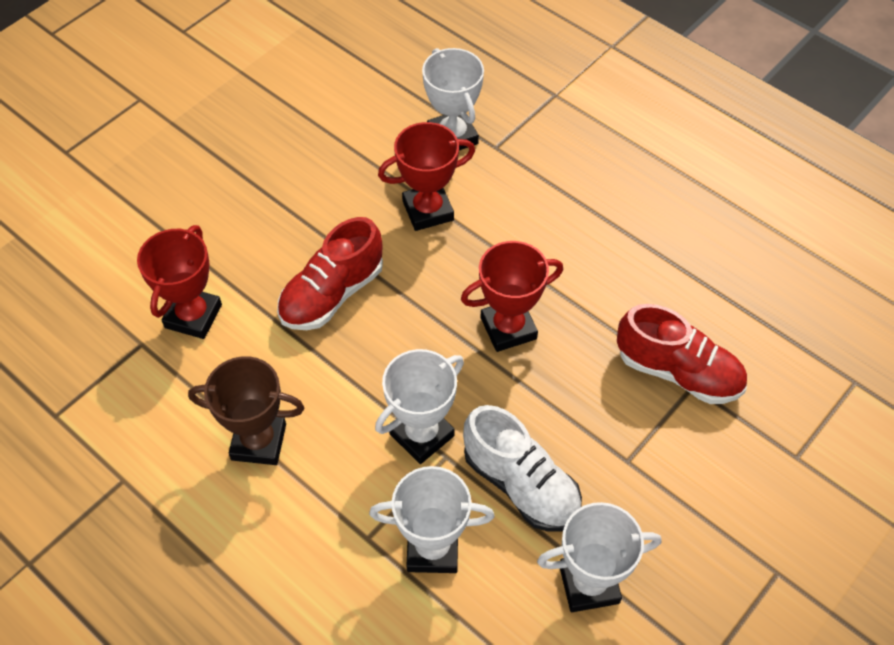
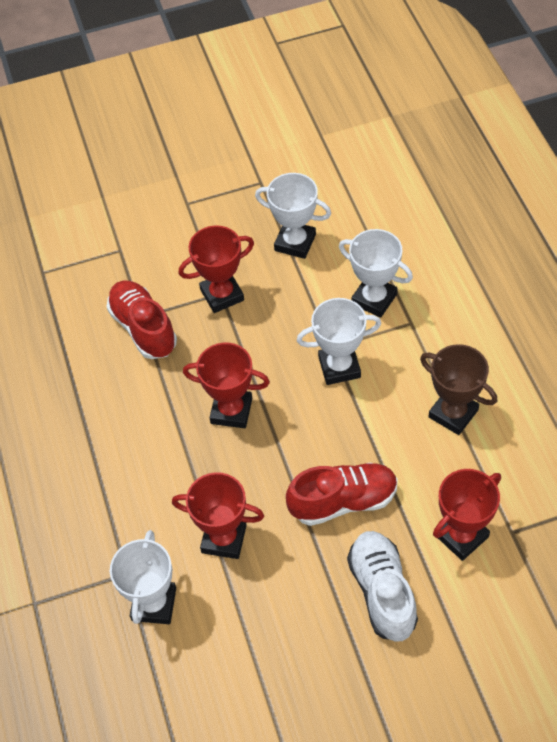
camera: 145 degrees left, 0 degrees up
white shoe [463,405,582,532] -> white shoe moved to [347,531,418,642]
none -> red trophy [179,225,254,313]

